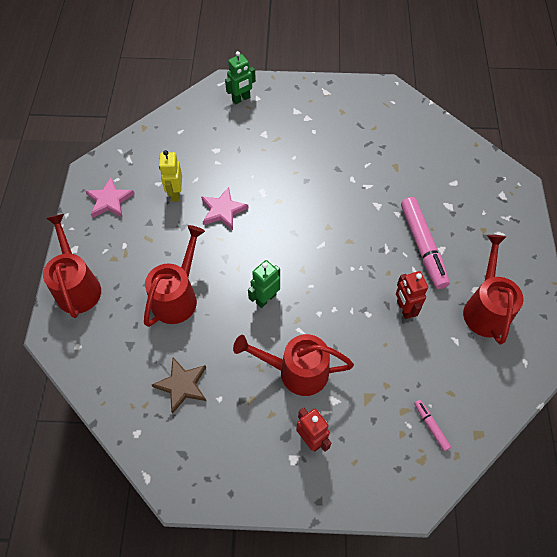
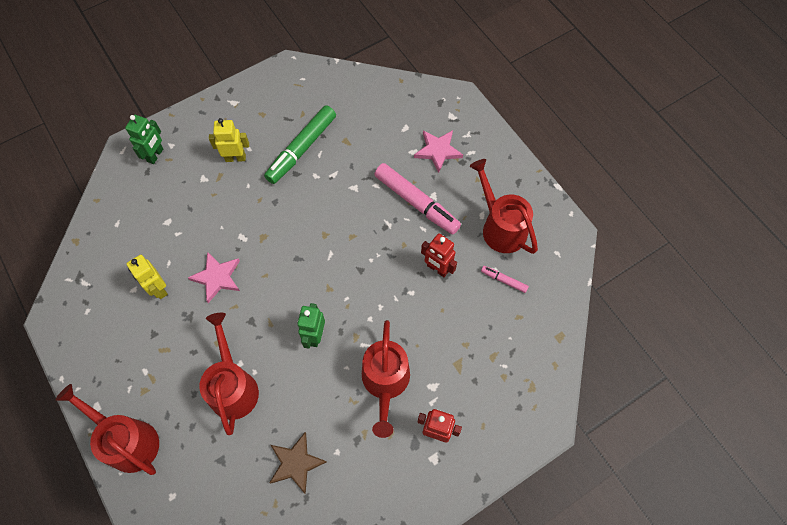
camera: 35 degrees left, 5 degrees up
pink star [85,177,134,218] -> pink star moved to [414,130,463,173]
red watering can [233,334,354,396] -> red watering can turned 60 degrees counterclockwise [362,320,410,438]
pink marker [414,400,451,451] -> pink marker moved to [481,266,529,293]
none -> yellow robot [209,118,249,162]
none -> green marker [264,105,336,184]

